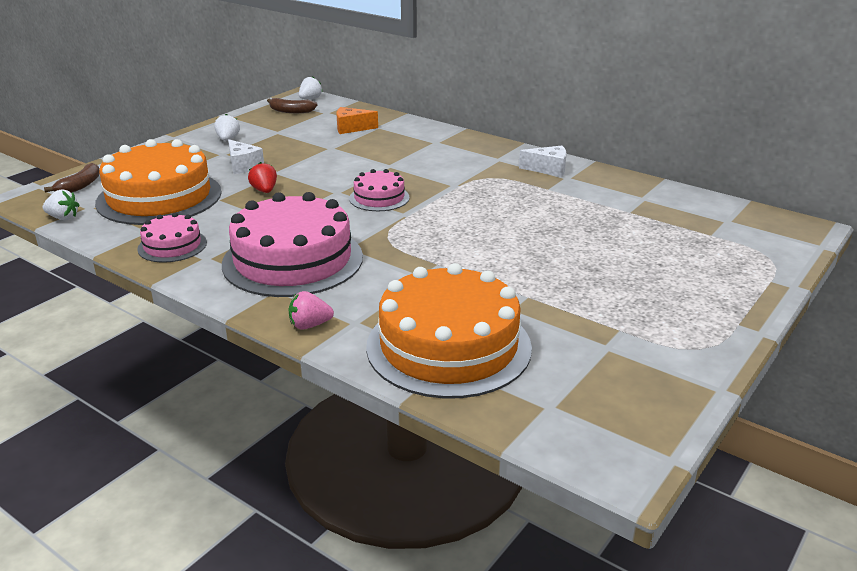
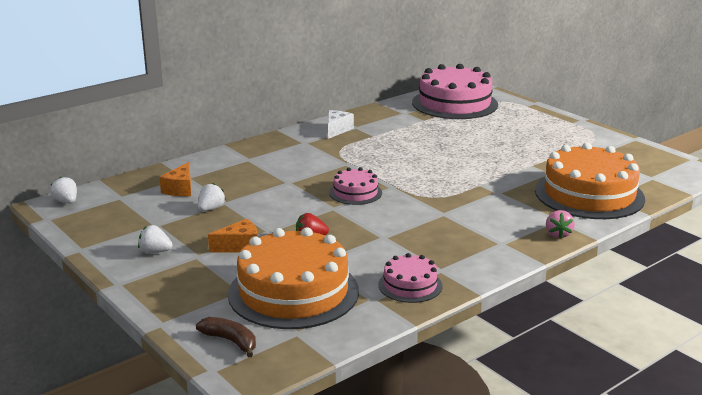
camera: 75 degrees left, 5 degrees down
white strawberry [43,189,80,220] -> white strawberry moved to [198,183,226,211]
pink cake [222,192,363,297] -> pink cake moved to [412,64,498,119]
white cheese [228,139,264,174] -> orange cheese [208,219,258,253]
brown banana [267,98,317,113] -> none

